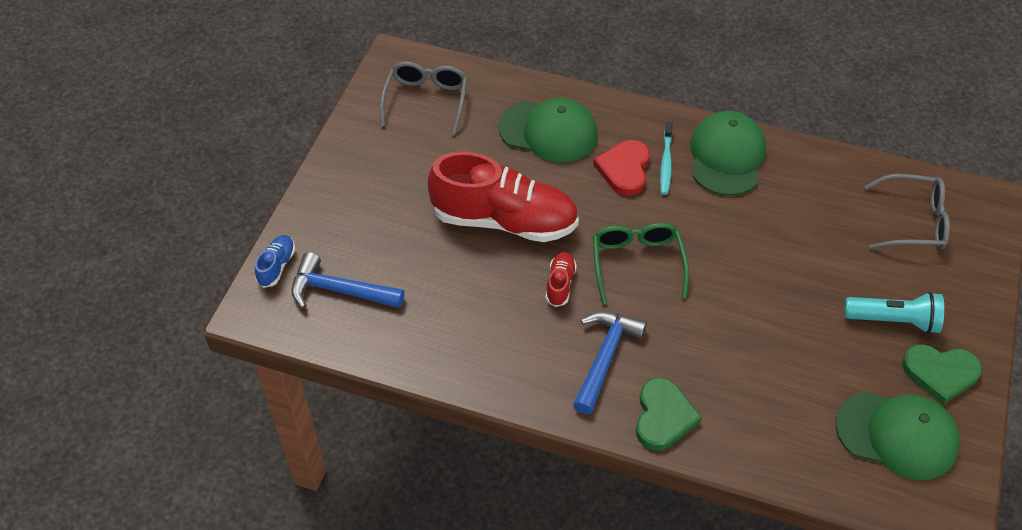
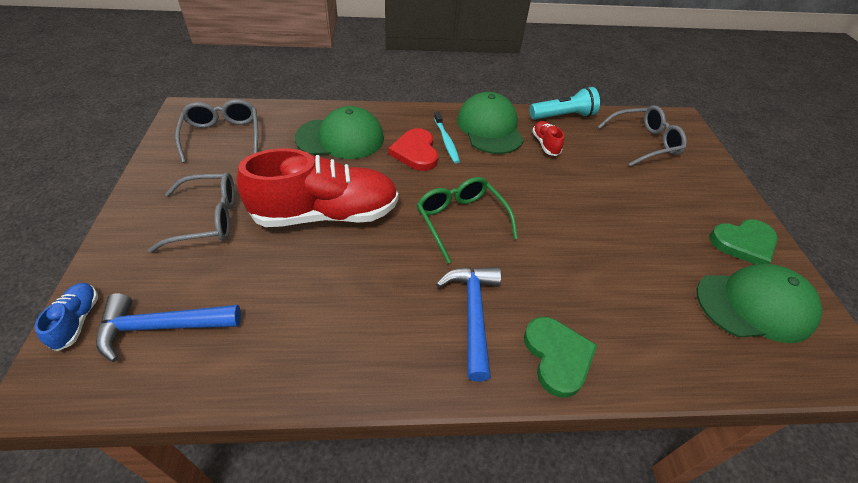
camera: 25 degrees left, 5 degrees down
red shoe [545,252,577,307] -> red shoe moved to [532,121,564,156]
turquoise flashlight [844,292,944,334] -> turquoise flashlight moved to [529,87,600,120]
none -> grey glasses [148,172,235,253]

